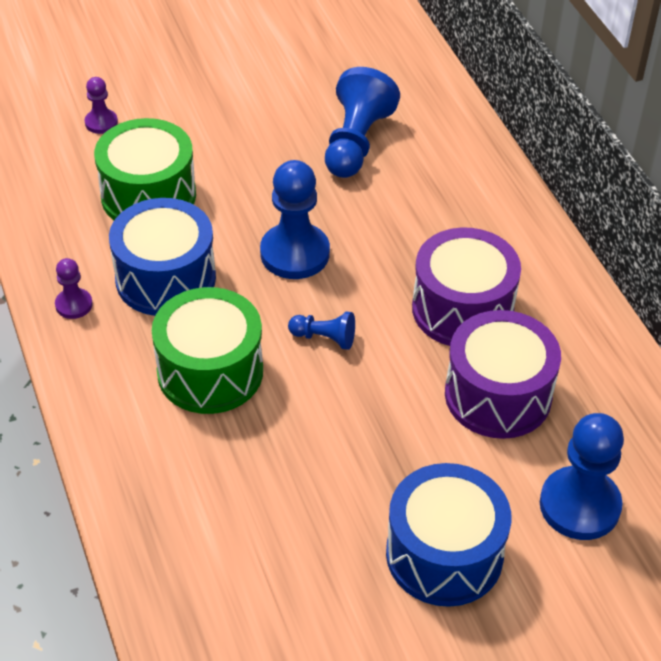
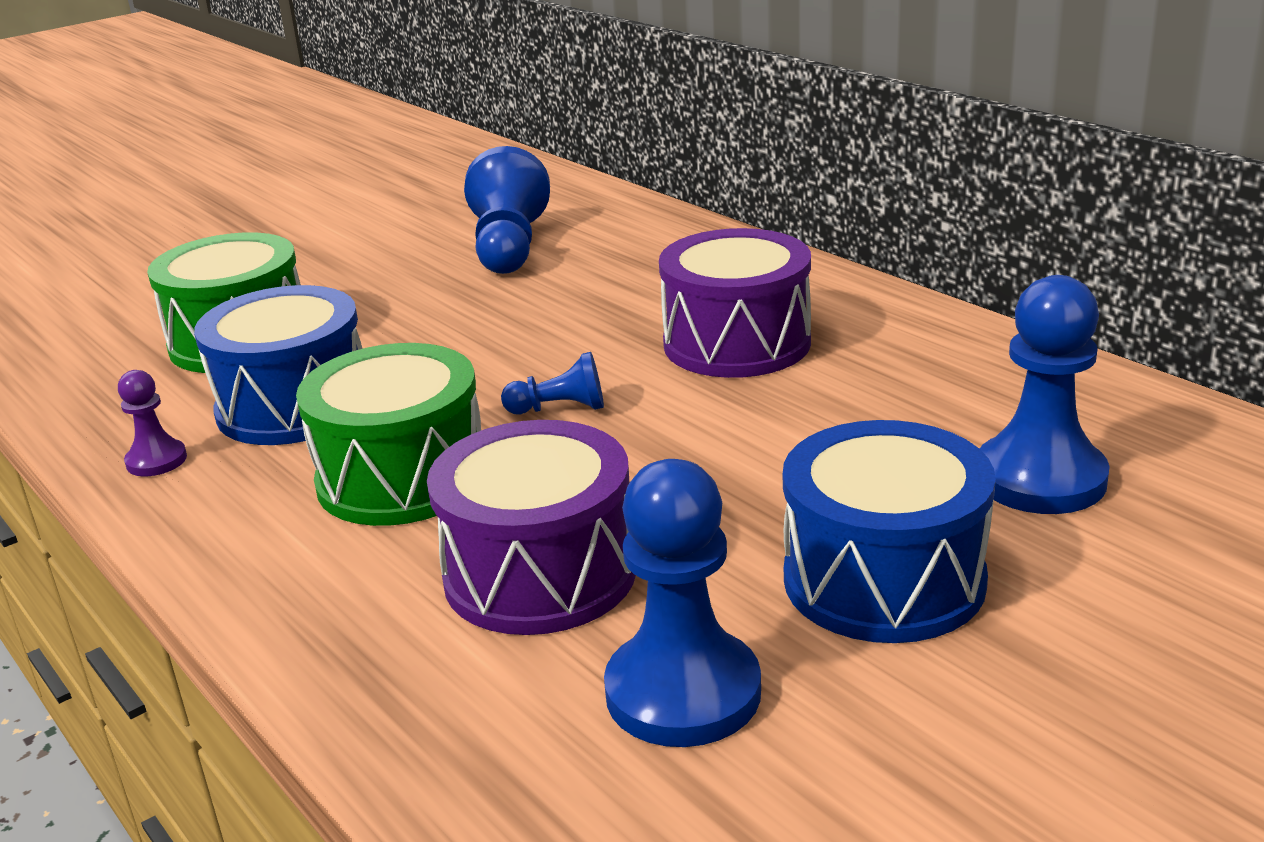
camera: 15 degrees left, 20 degrees down
purple pawn [85,77,118,134] -> none
blue pawn [260,160,330,279] -> blue pawn moved to [604,459,761,747]
purple drum [445,310,561,439] -> purple drum moved to [427,420,636,635]

